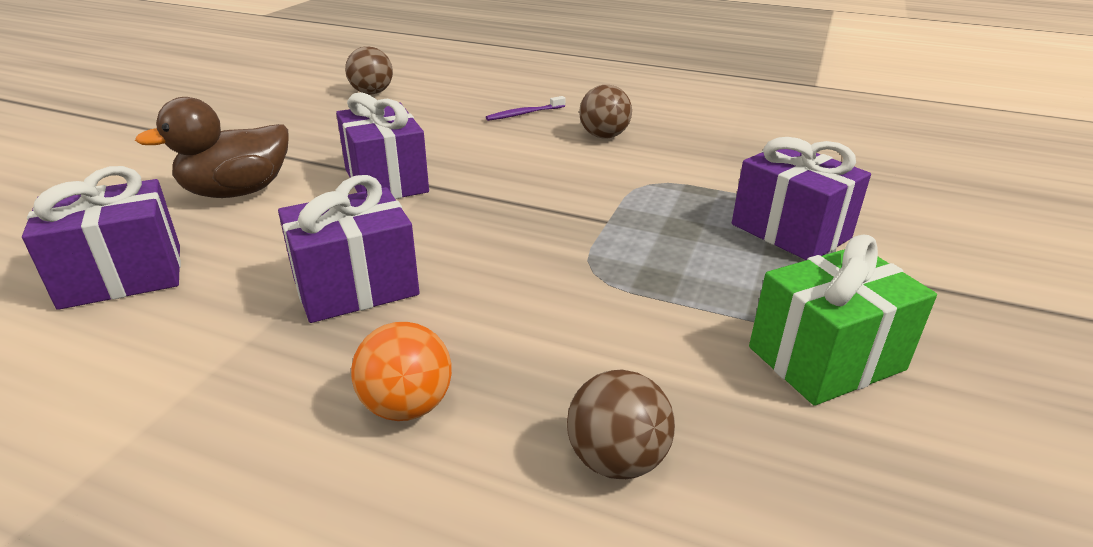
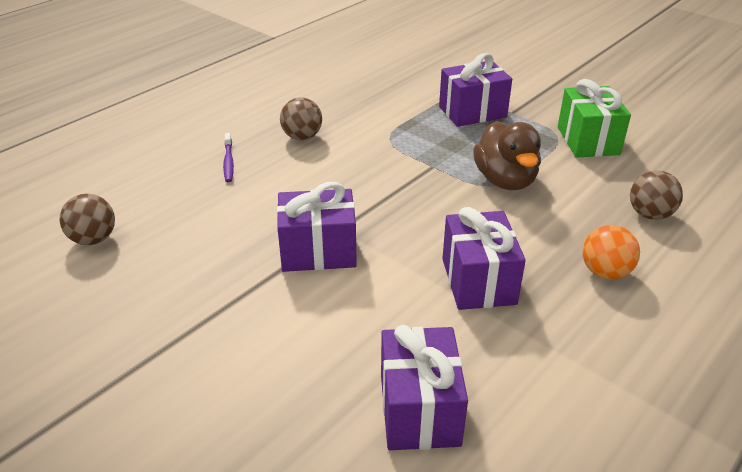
camera: 70 degrees left, 5 degrees up
brown duck [135,97,289,198] -> brown duck moved to [473,121,541,190]

